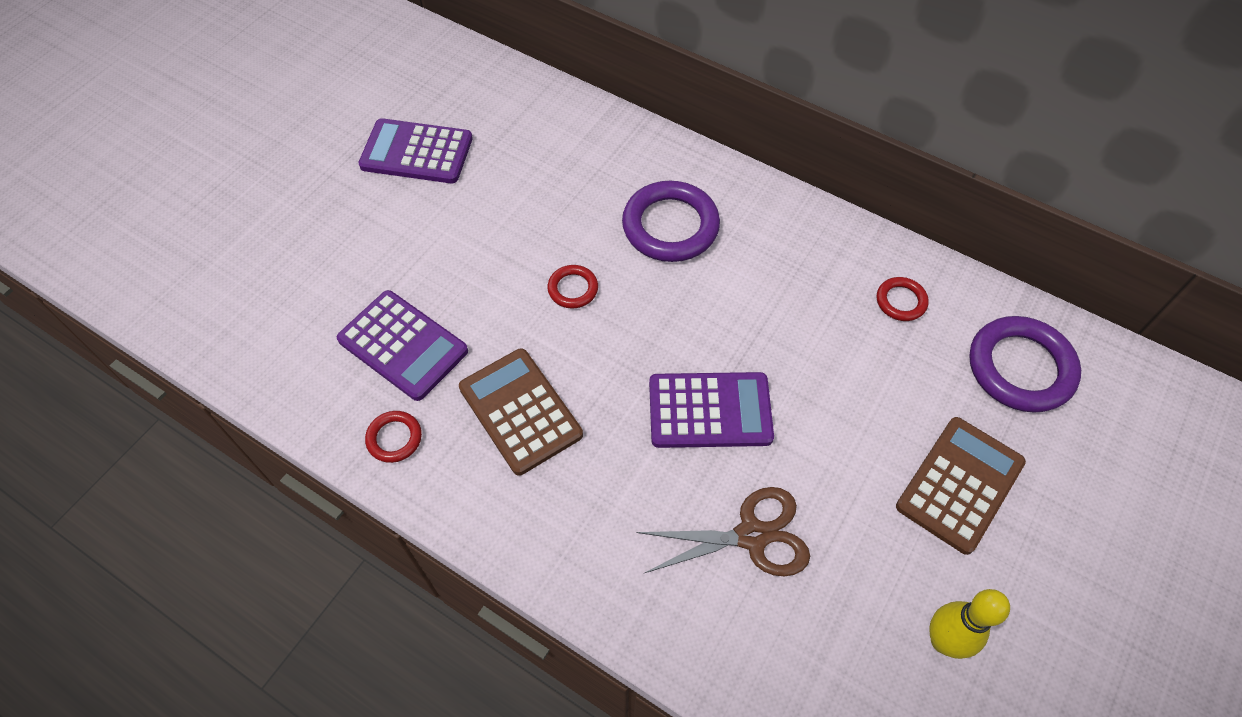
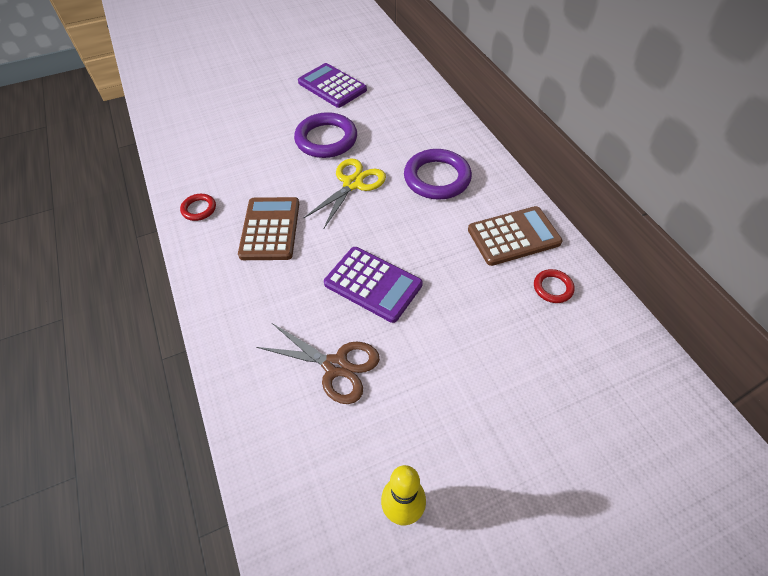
camera: 35 degrees right, 5 degrees down
purple calculator [337,290,468,401] -> none
red ring [548,265,598,308] -> yellow scissors [304,159,386,229]
brown calculator [896,417,1026,555] -> brown calculator moved to [468,206,562,266]
purple ring [969,316,1081,413] -> purple ring moved to [294,112,357,158]

